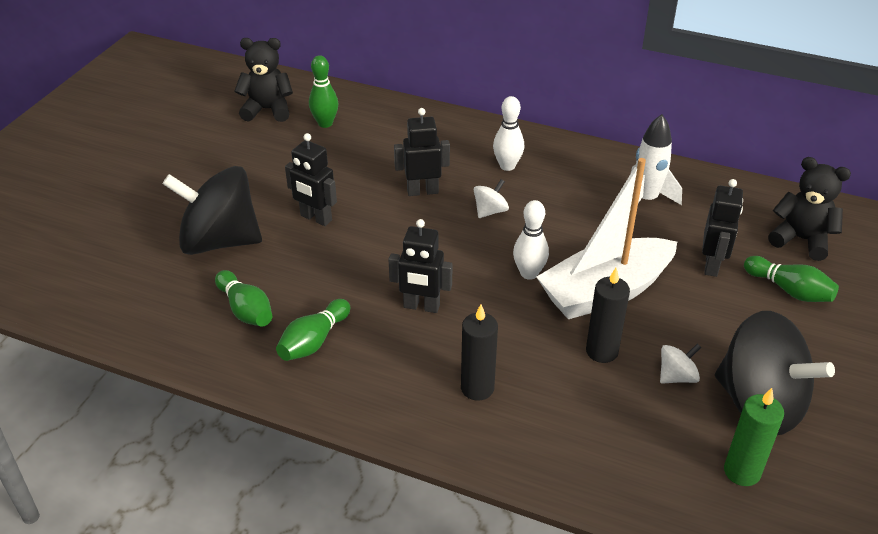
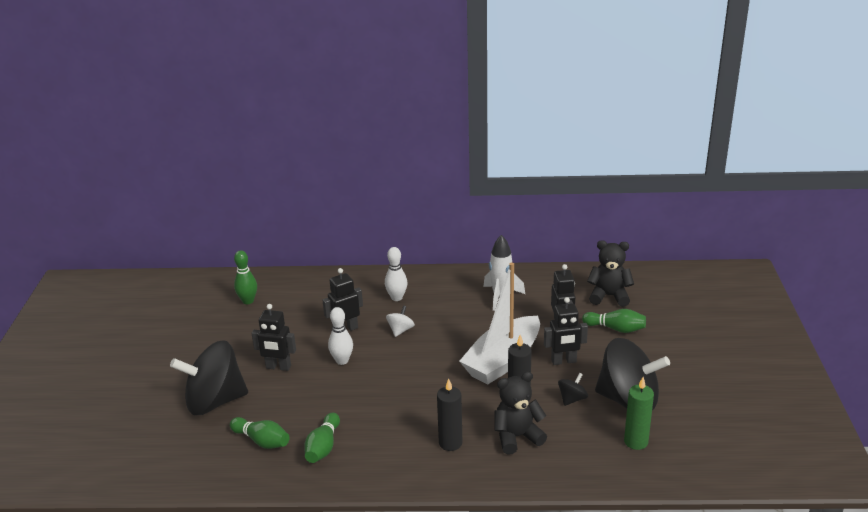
camera: 20 degrees left, 10 degrees down
black teddy bear [234,38,293,122] -> black teddy bear moved to [494,372,547,455]
black robot [389,219,452,313] -> black robot moved to [544,297,588,365]
white bowling pin [513,200,549,280] -> white bowling pin moved to [328,307,353,365]
white spinning top [660,344,701,384] -> black spinning top [558,373,588,406]

